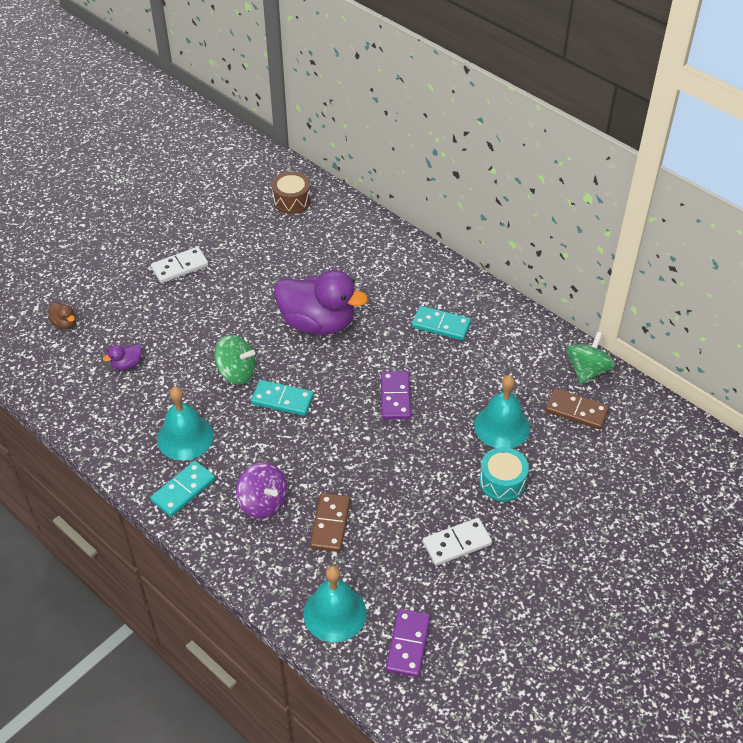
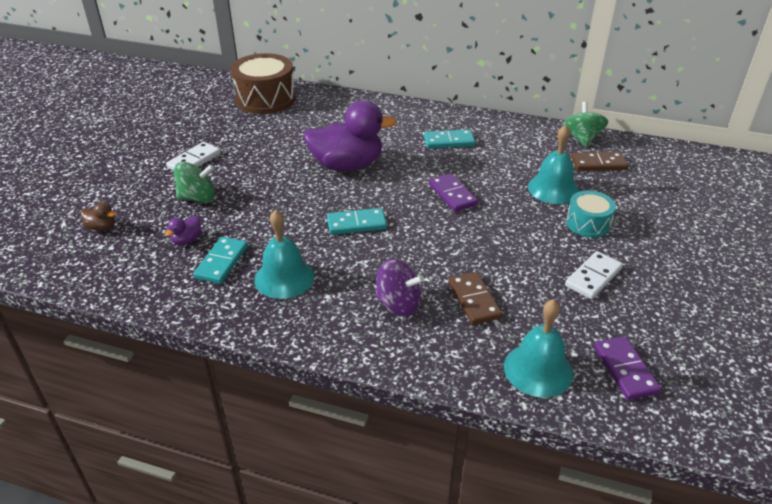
camera: 25 degrees left, 10 degrees down
turquoise domino [150,460,215,517] -> turquoise domino moved to [193,237,248,284]
green spinning top [214,335,255,385] -> green spinning top moved to [174,162,215,203]
brown drum [272,171,311,214] -> brown drum [230,53,296,114], size x1.78

